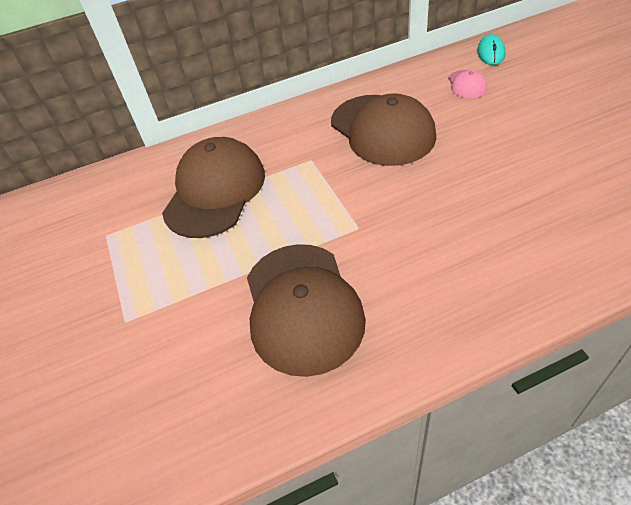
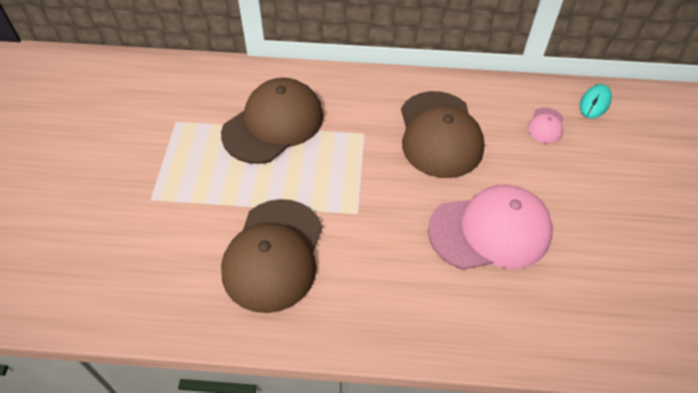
camera: 20 degrees right, 5 degrees up
none -> pink cap [428,185,553,270]

